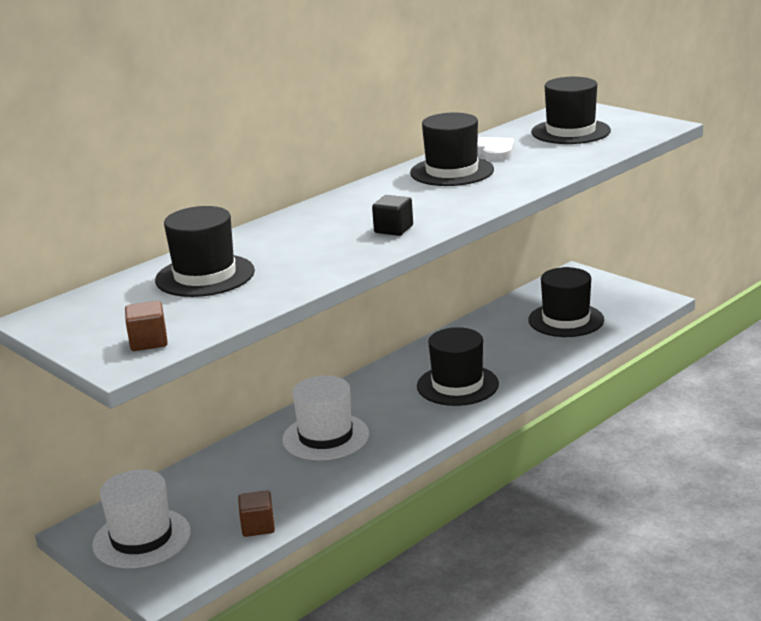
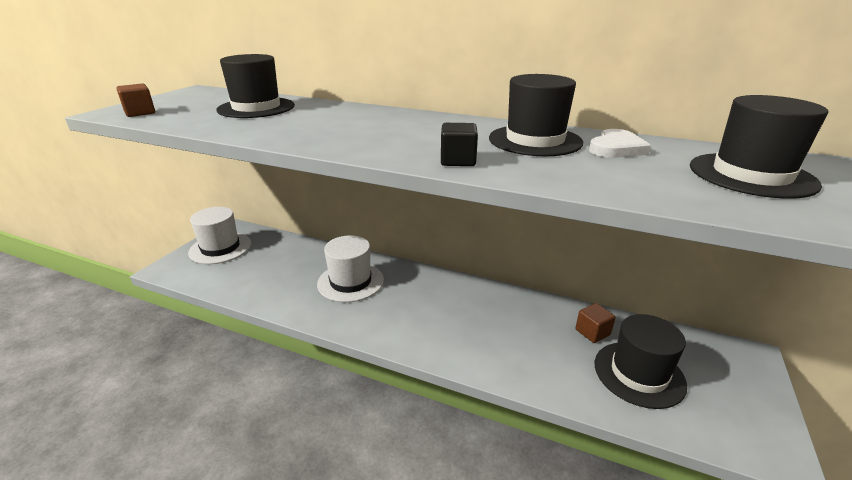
camera: 65 degrees right, 5 degrees up
brown cube [238,490,275,537] -> brown cube moved to [575,303,616,343]
black cube [372,195,413,236] -> black cube moved to [441,123,478,166]
black hat [417,327,499,406] -> none

